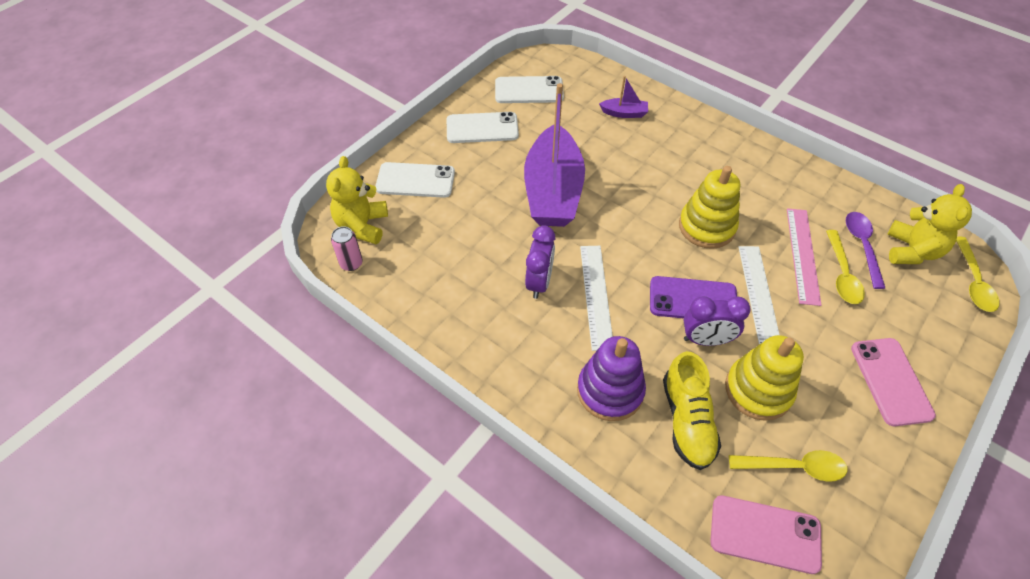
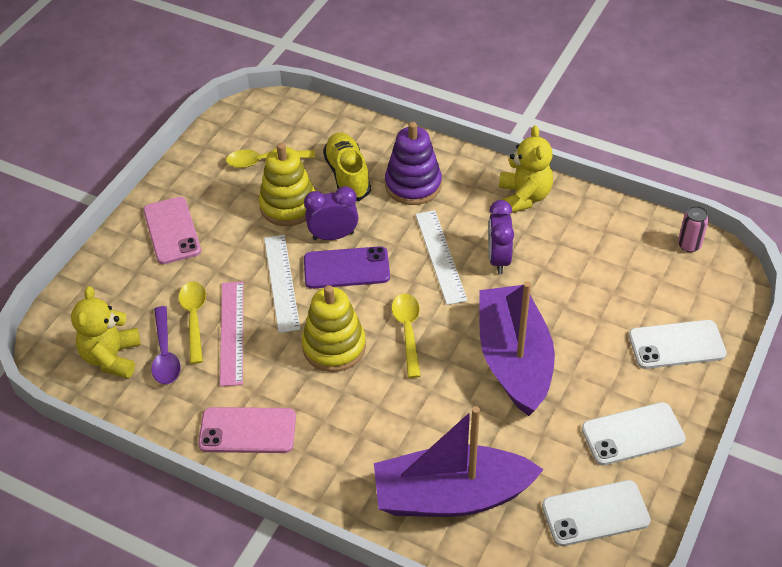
camera: 170 degrees right, 5 degrees down
yellow teddy bear [326,156,388,244] -> yellow teddy bear moved to [499,126,553,213]
purple boat [599,76,648,118] -> purple boat [374,406,544,517], size x2.42
pink phone [710,495,822,574] -> pink phone moved to [198,407,296,453]
yellow spoon [957,236,1000,312] -> yellow spoon moved to [392,293,421,378]

